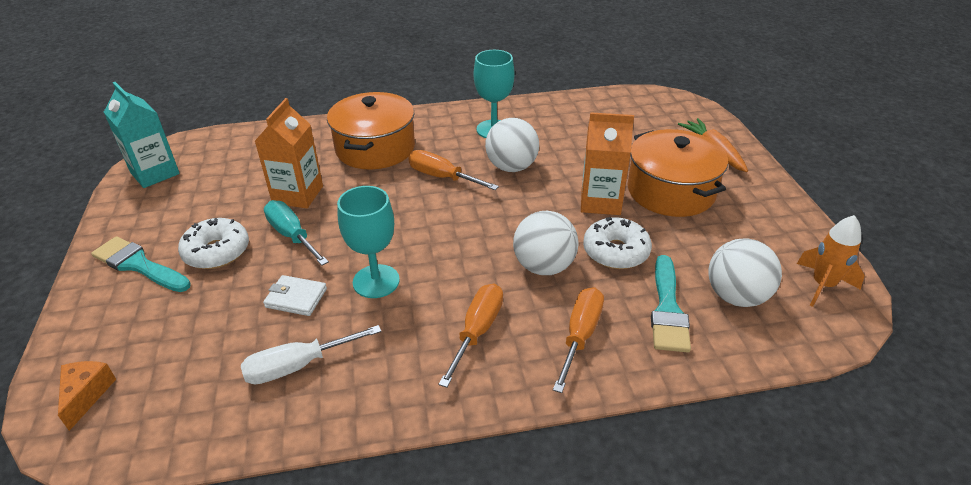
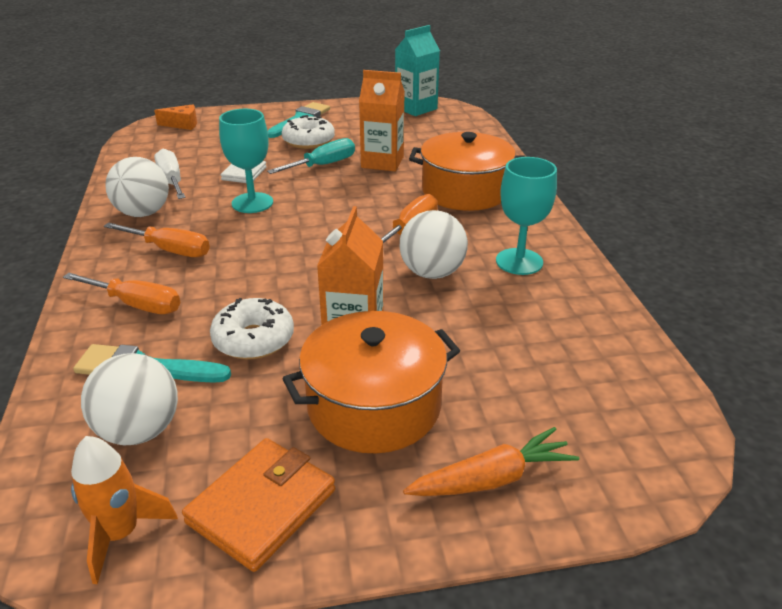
camera: 90 degrees right, 5 degrees down
white ball [513,211,579,275] -> white ball moved to [105,157,169,217]
none -> orange wallet [182,438,335,572]

